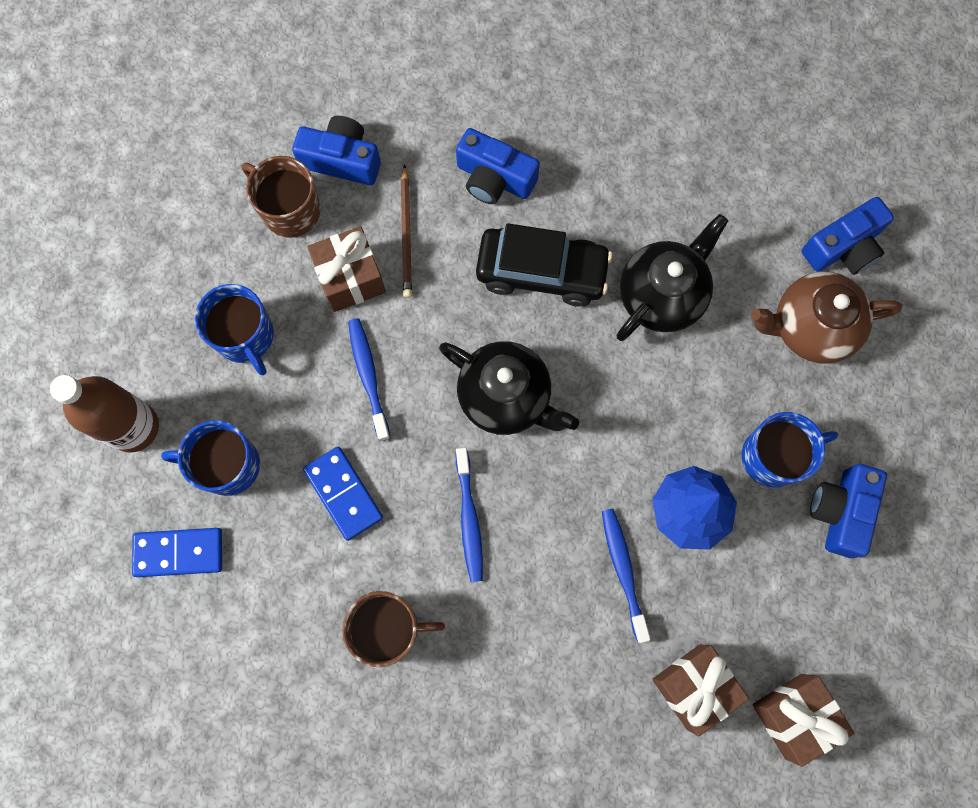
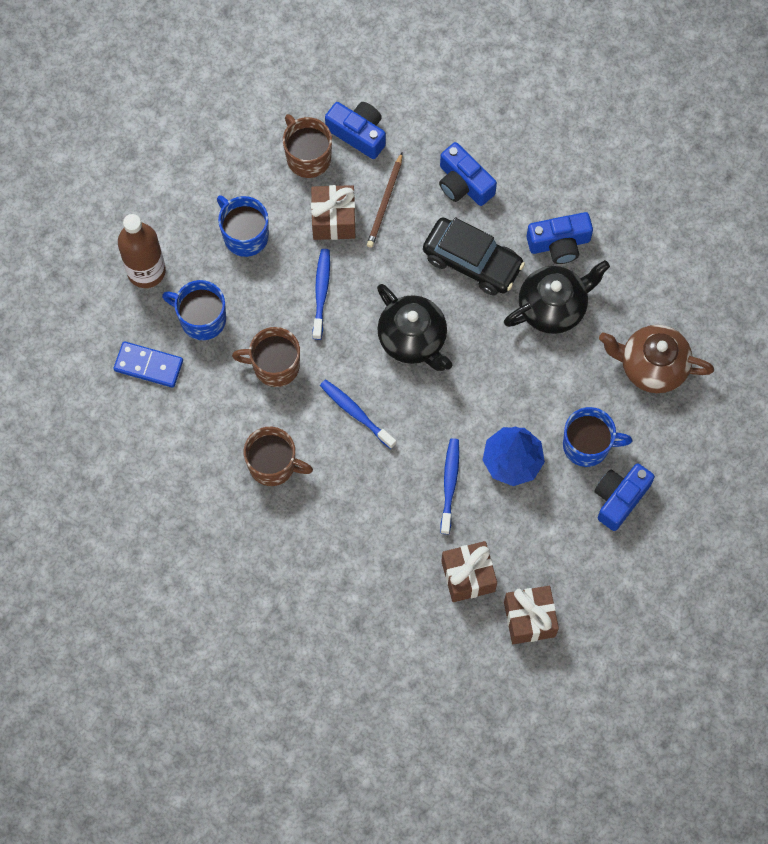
camera: 20 degrees right, 5 degrees down
blue mug [195,284,274,375] -> blue mug turned 150 degrees clockwise [217,195,269,257]
blue domino [303,447,383,541] -> brown mug [232,327,300,387]
blue toothbrush [456,448,483,582] -> blue toothbrush turned 120 degrees clockwise [320,380,396,449]
blue camera [801,197,894,275] -> blue camera moved to [527,212,593,264]

